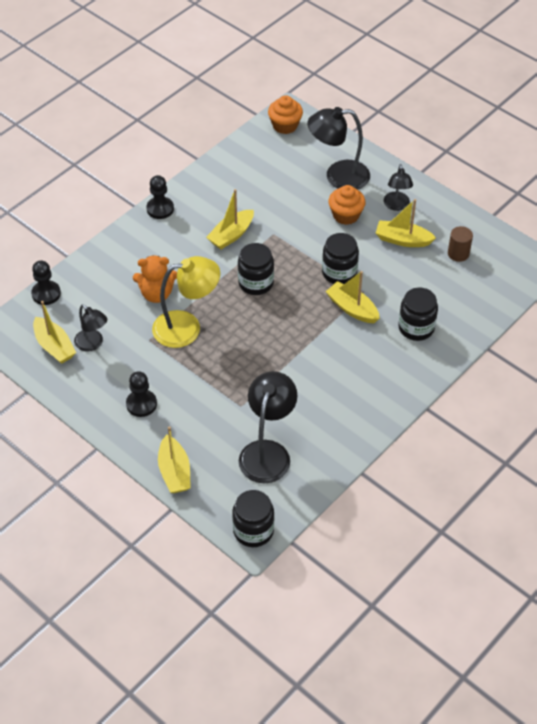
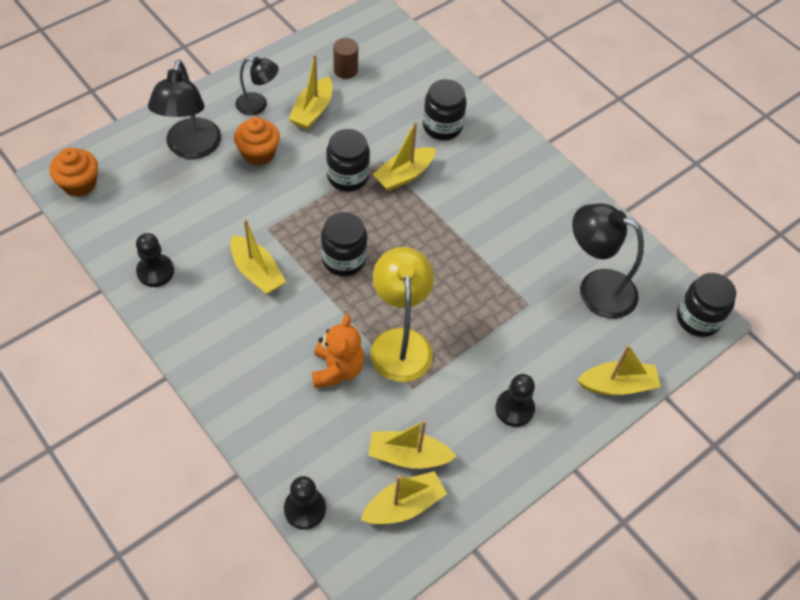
camera: 85 degrees left, 5 degrees up
black lamp [74,304,107,352] -> yellow boat [368,420,457,469]
black pawn [146,175,174,219] -> black pawn moved to [136,233,174,287]

